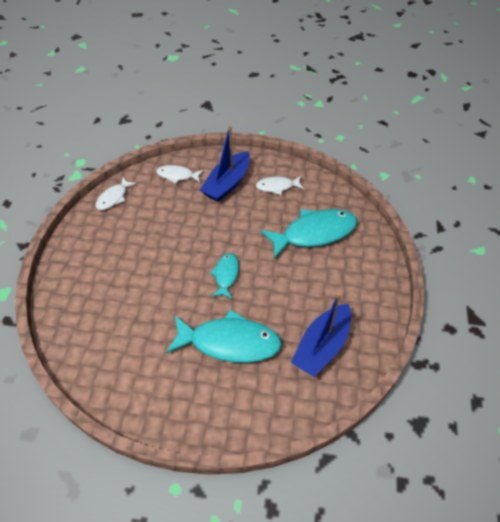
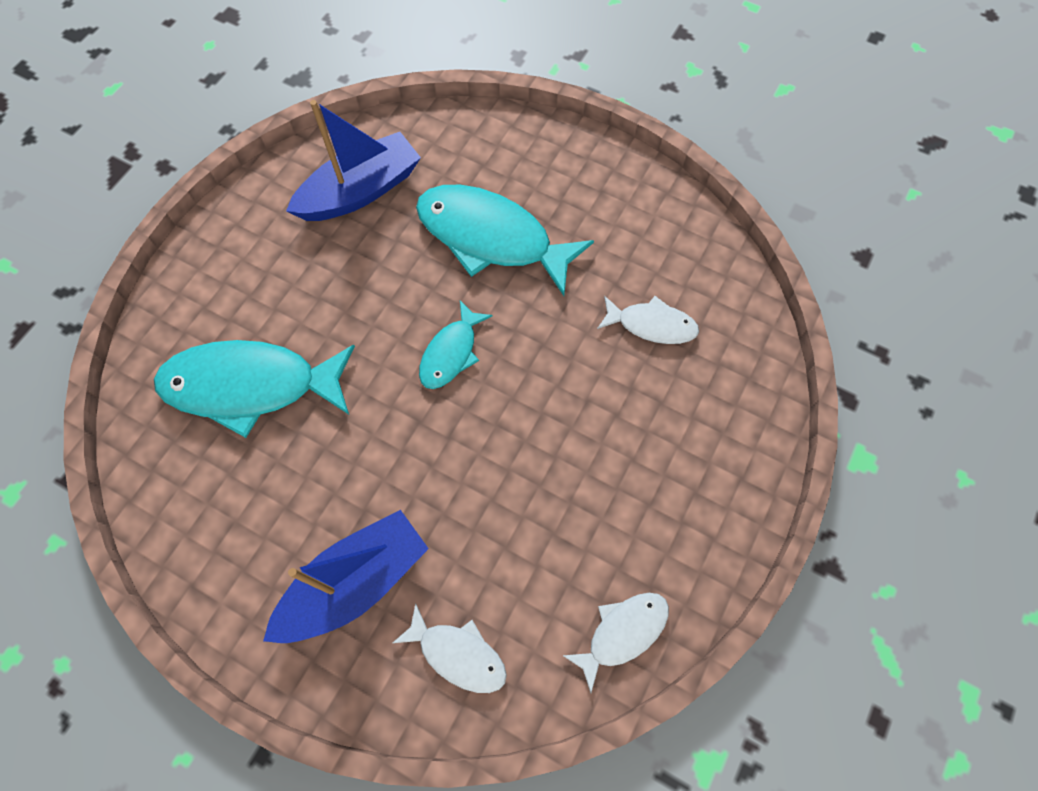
camera: 160 degrees left, 15 degrees up
white fish [256,176,304,195] -> white fish moved to [597,296,699,344]

